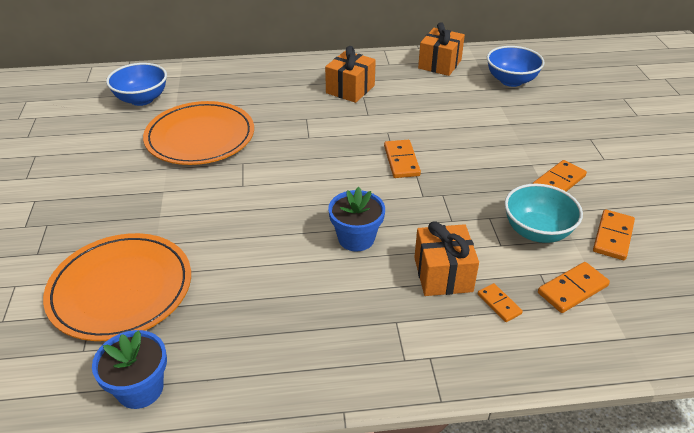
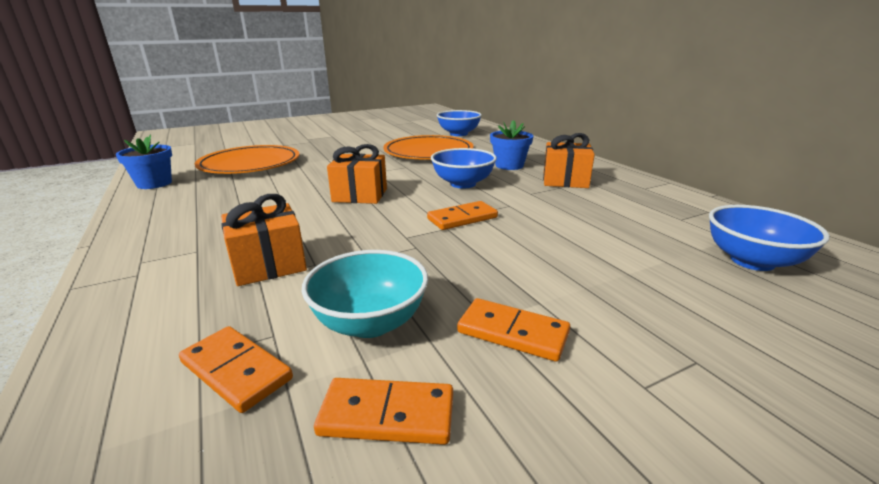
camera: 70 degrees right, 15 degrees down
blue flower pot [328,187,385,252] -> blue flower pot moved to [490,120,533,170]
orange gift [418,22,465,76] -> orange gift moved to [327,144,387,204]
orange domino [478,283,523,322] -> none
none -> blue bowl [431,148,497,188]

